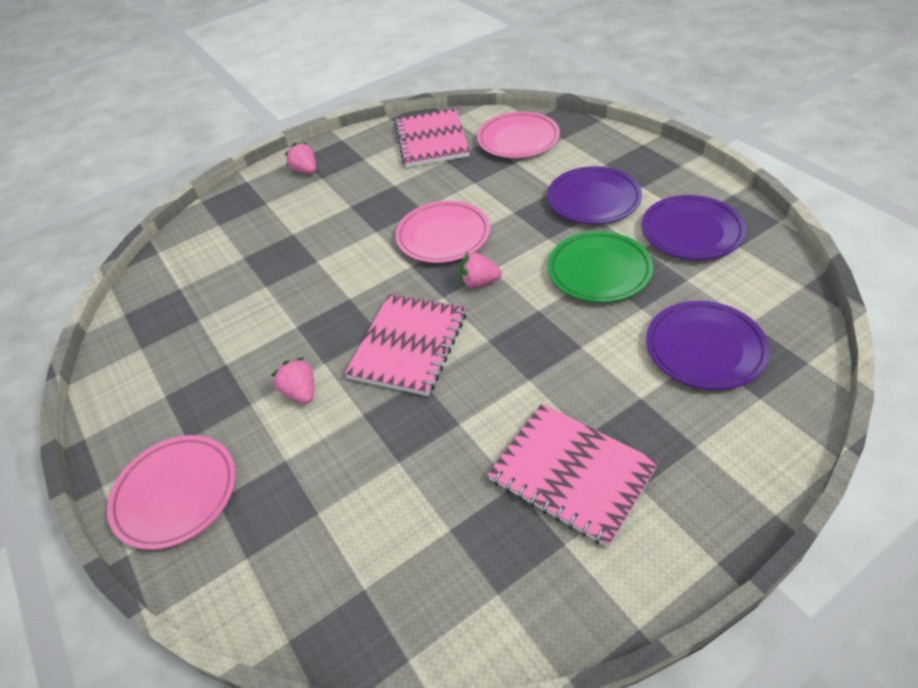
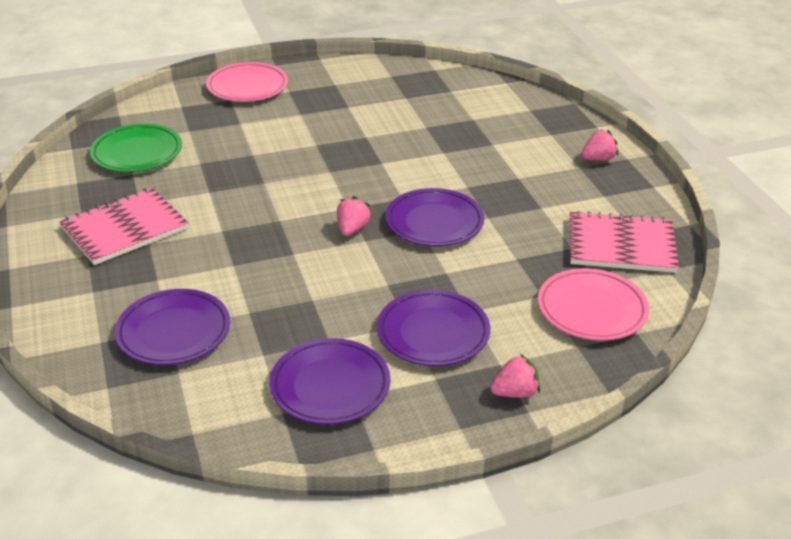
camera: 100 degrees right, 10 degrees down
pink strawberry [271,357,314,404] -> pink strawberry moved to [490,354,540,398]
pink notebook [344,294,466,396] -> none
pink plate [395,201,490,263] -> purple plate [386,188,484,246]
green plate [548,231,653,303] -> green plate moved to [90,124,182,172]

